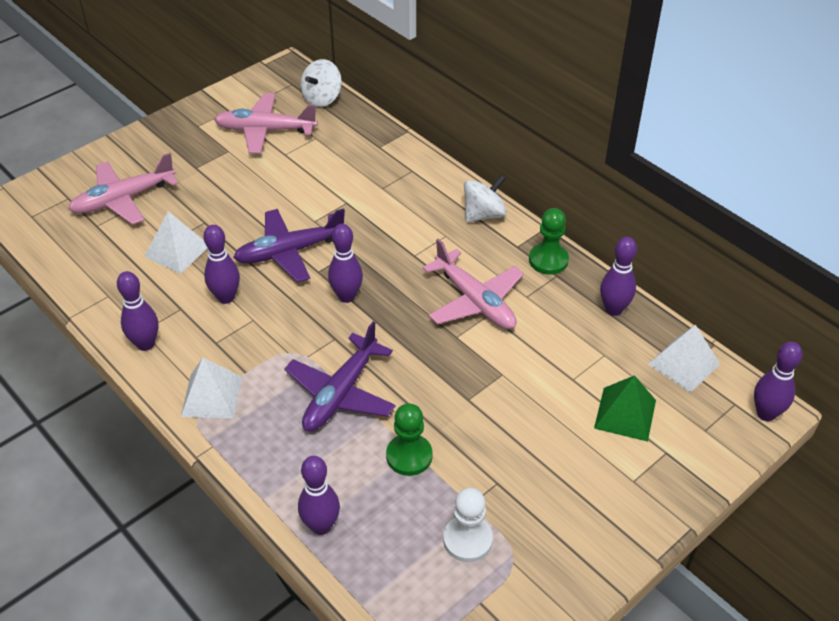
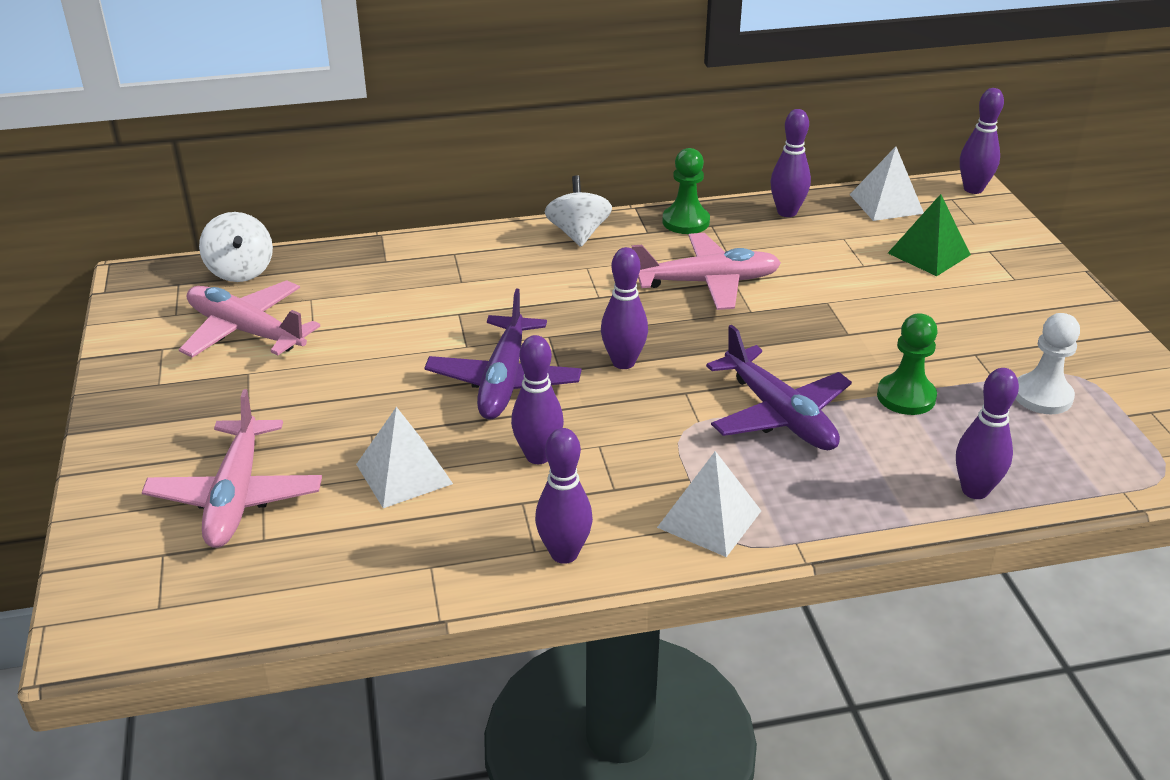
camera: 60 degrees left, 10 degrees down
pink plane [214,93,318,154] -> pink plane turned 90 degrees clockwise [179,280,320,358]

